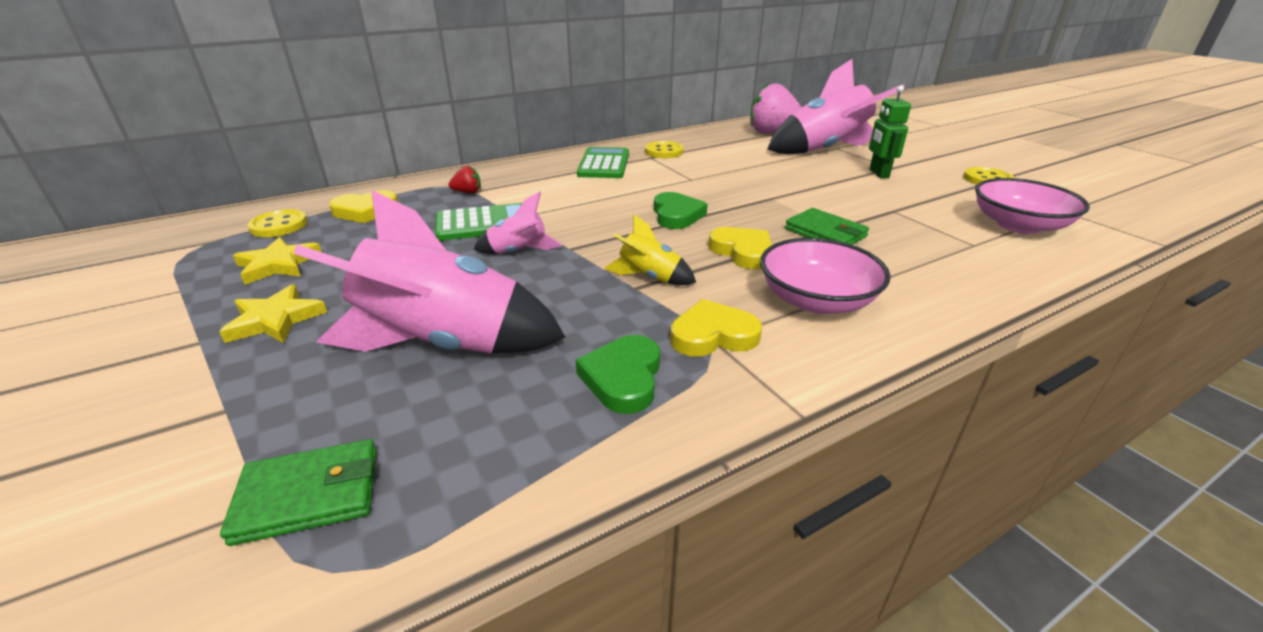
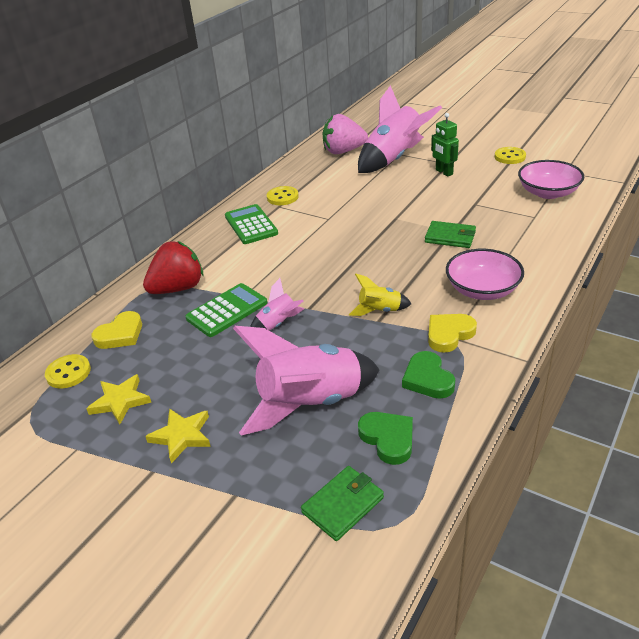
camera: 25 degrees left, 5 degrees up
red strawberry [449,166,481,193] -> red strawberry [143,241,203,294], size x2.29
green heart [654,192,708,229] -> green heart moved to [358,412,413,465]
yellow heart [708,227,772,269] -> none

